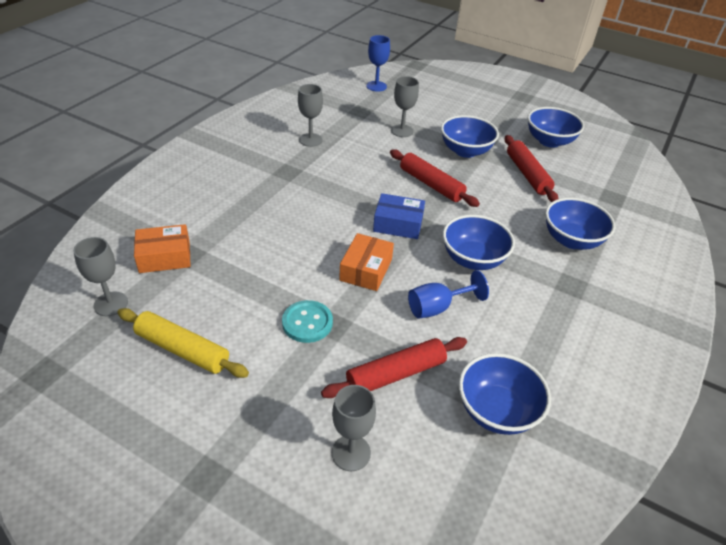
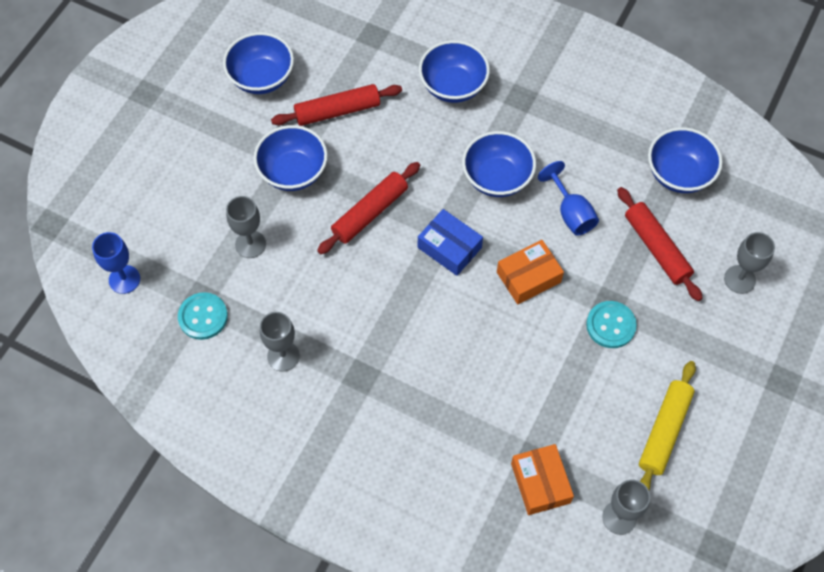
camera: 90 degrees left, 20 degrees up
orange box [339,233,394,291] -> orange box turned 45 degrees counterclockwise [497,240,564,304]
blue box [373,193,425,239] -> blue box turned 60 degrees counterclockwise [418,209,483,276]
none -> turquoise button [178,292,228,340]

